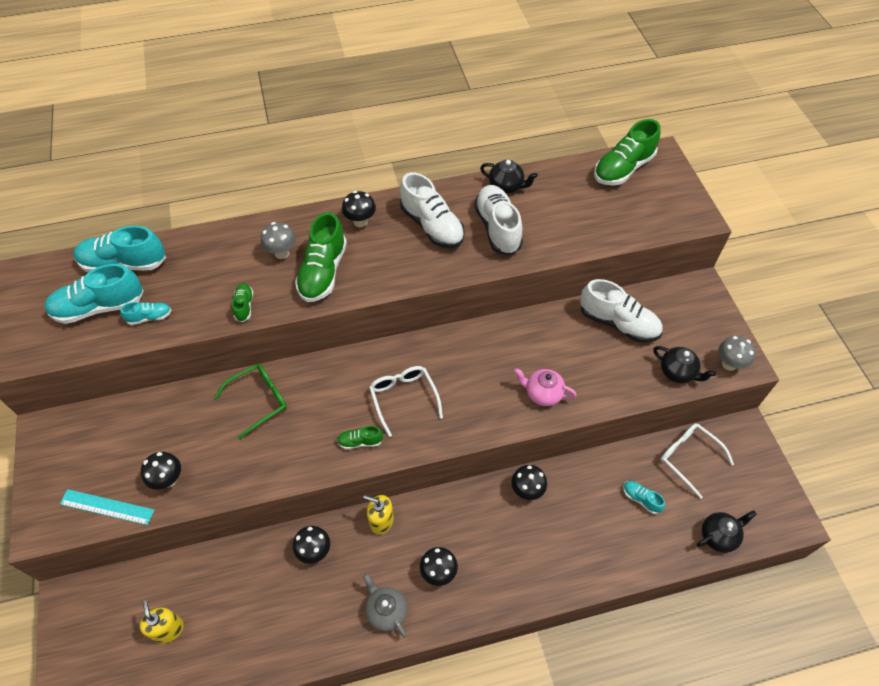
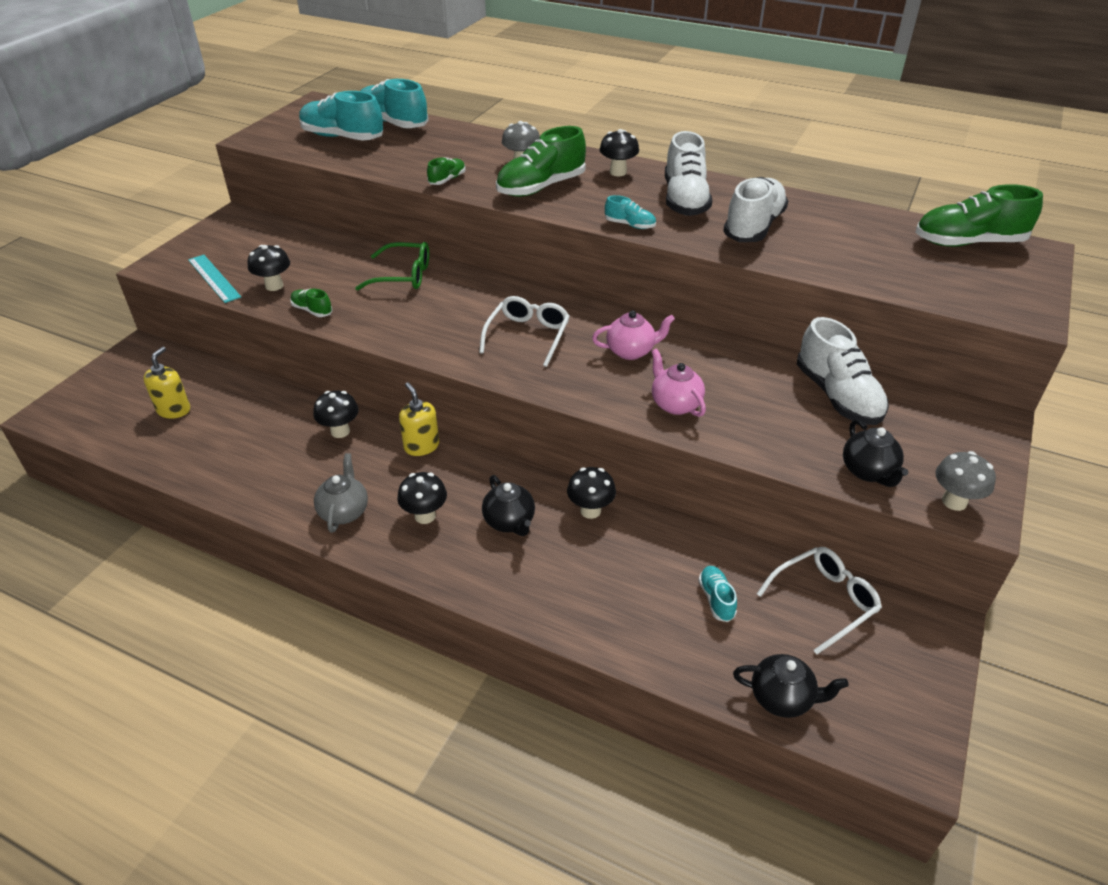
camera: 40 degrees right, 15 degrees down
turquoise shoe [120,302,172,325] -> turquoise shoe moved to [605,195,656,229]
green shoe [337,426,383,449] -> green shoe moved to [290,289,333,317]
black teapot [480,160,538,193] -> black teapot moved to [482,475,535,536]
white glasses [660,423,734,499] -> white glasses turned 60 degrees clockwise [757,547,882,654]
none -> pink teapot [592,311,675,360]

